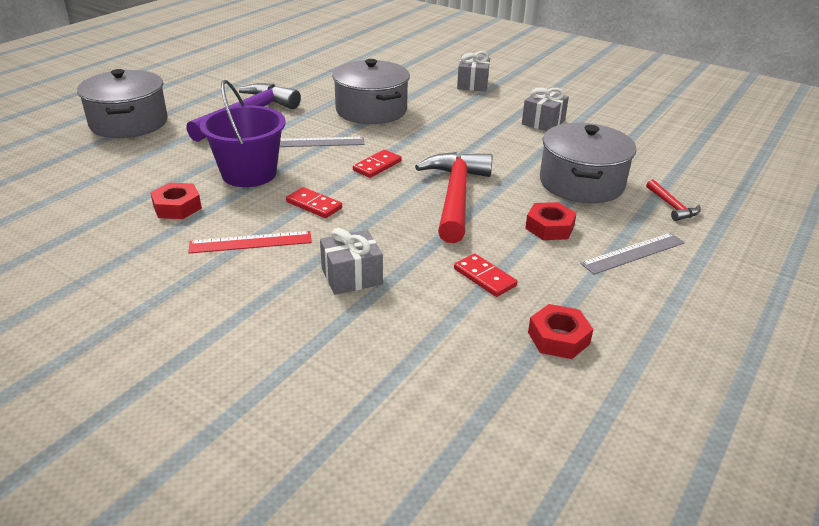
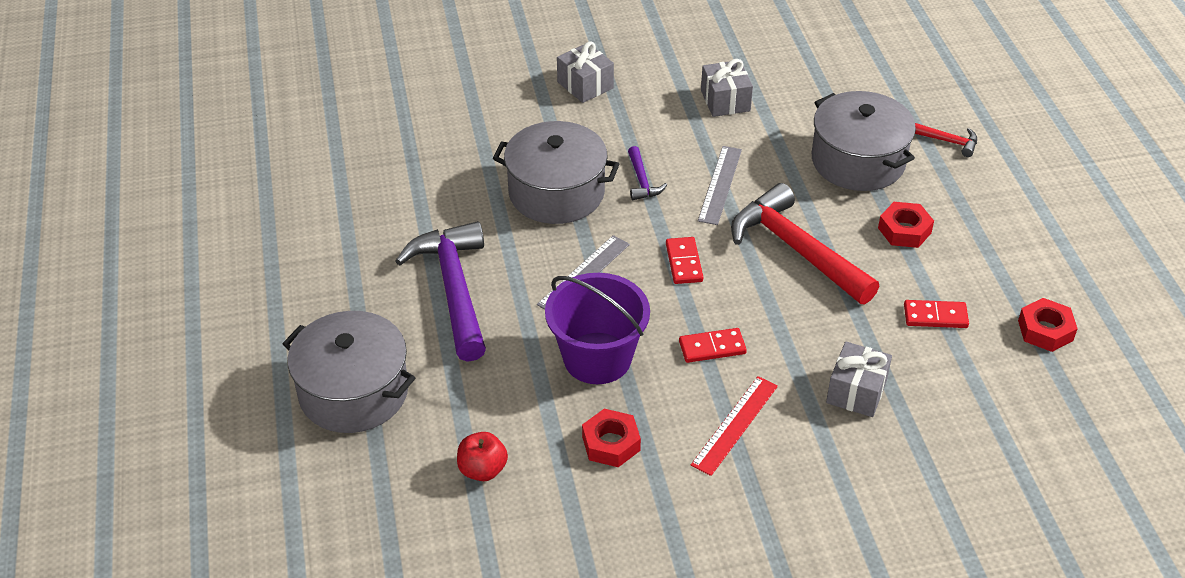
camera: 45 degrees left, 10 degrees up
grey ruler [580,233,685,275] -> grey ruler moved to [698,146,742,225]
none -> red apple [457,432,508,481]
none -> purple hammer [628,146,667,200]

